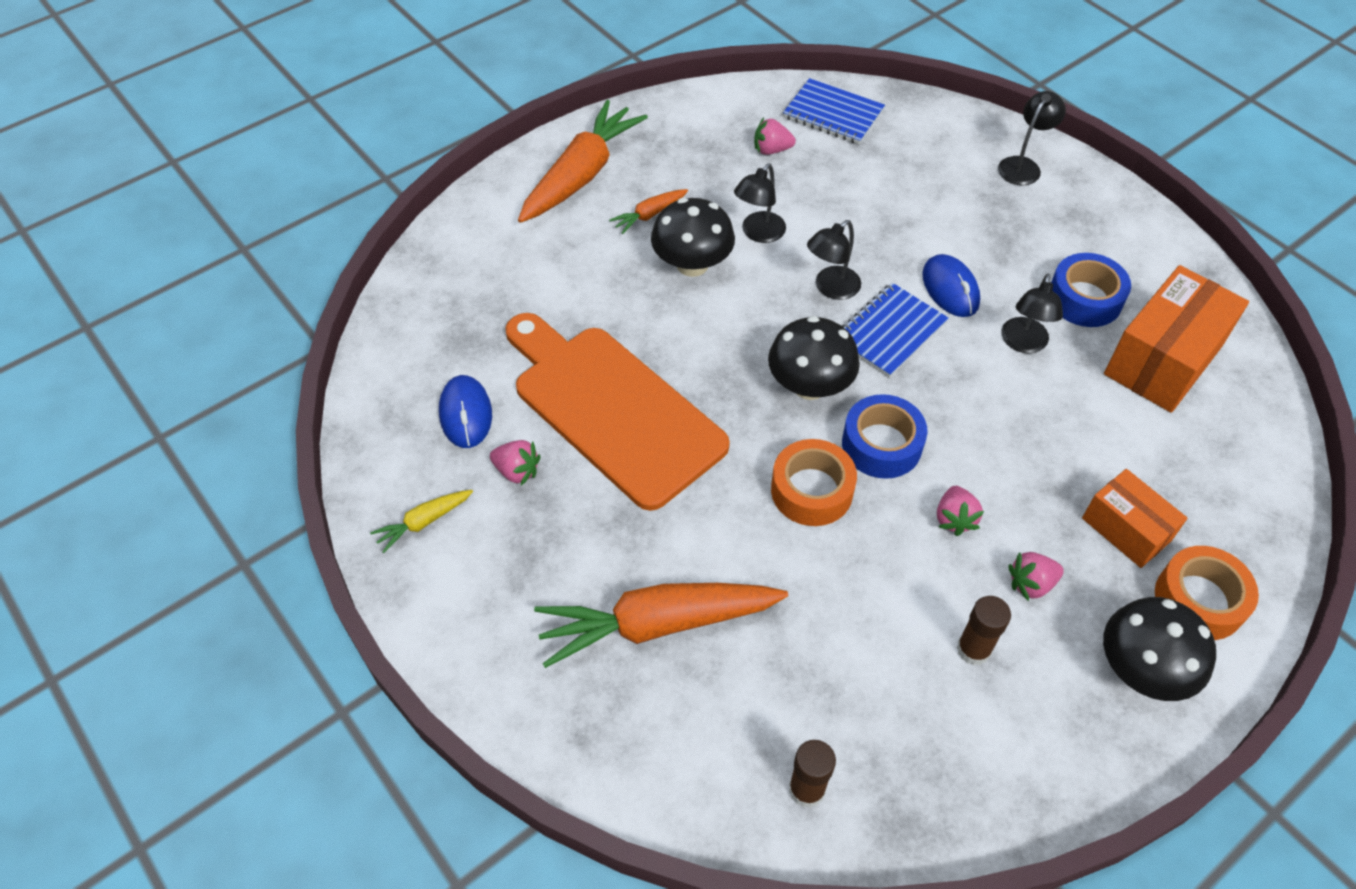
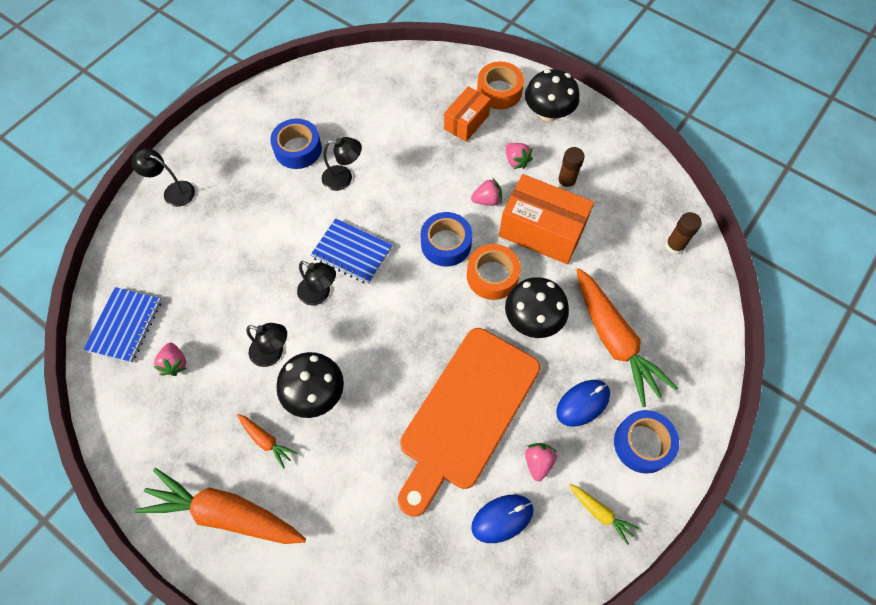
camera: 105 degrees left, 10 degrees up
black mushroom [768,316,860,400] -> black mushroom moved to [505,277,569,338]
blue mouse [922,254,980,317] -> blue mouse moved to [556,380,610,427]
orange box [1104,265,1249,413] -> orange box moved to [499,174,594,264]
none -> blue tape [614,410,679,474]

